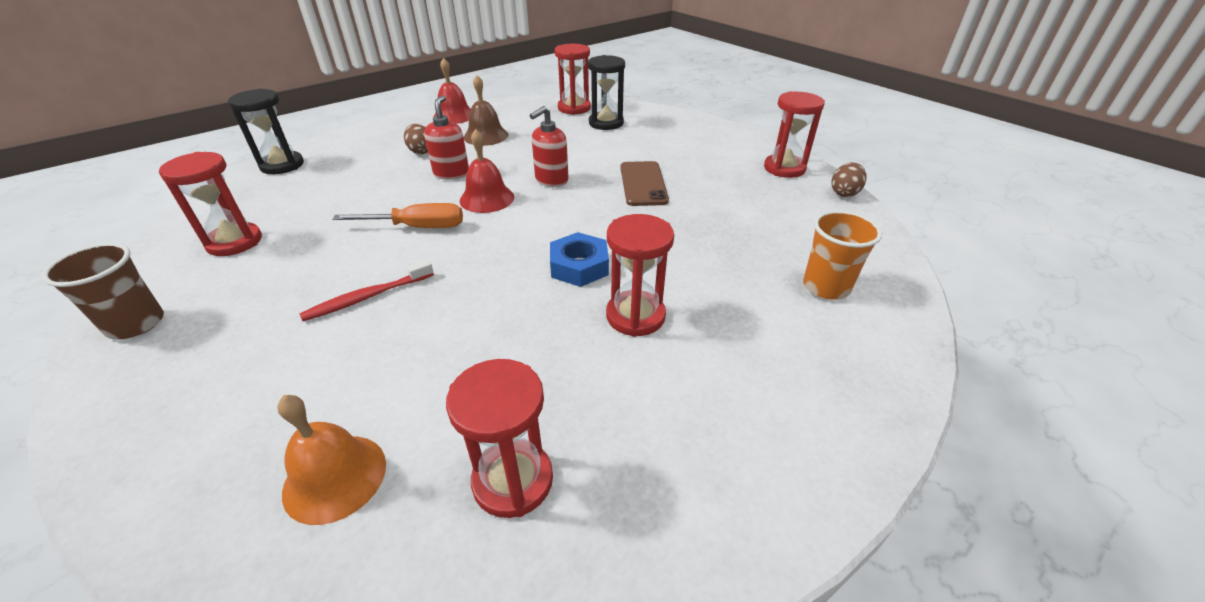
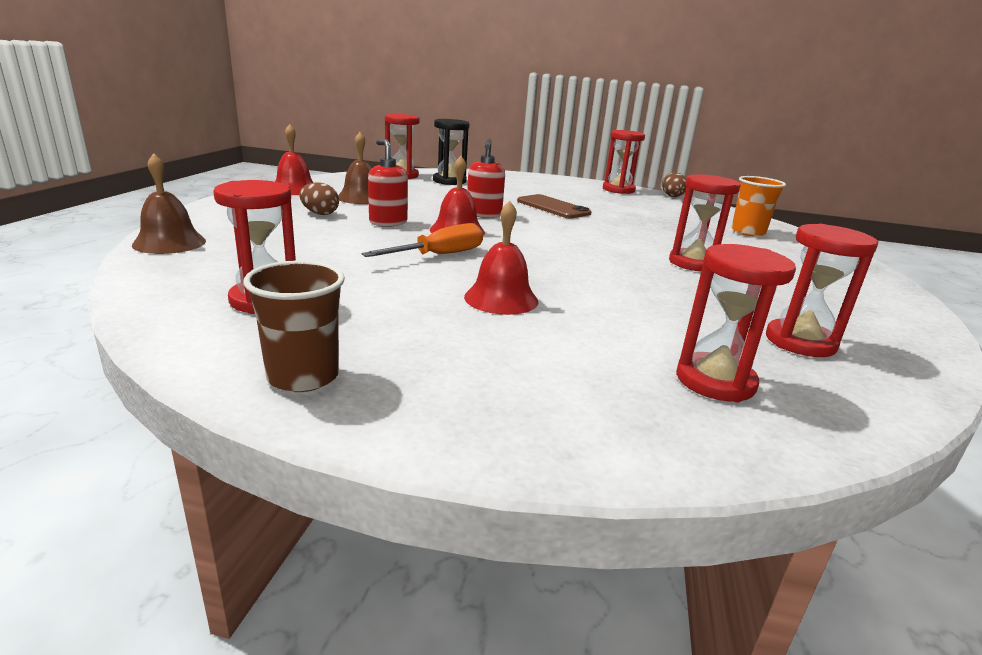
camera: 40 degrees left, 15 degrees down
black hourglass [228,89,304,174] -> brown bell [132,153,206,254]
orange bell [277,395,386,525] -> red hourglass [676,244,796,402]
red toothbrush [299,260,434,321] -> red bell [464,201,538,315]
blue nut [550,232,609,287] -> none

